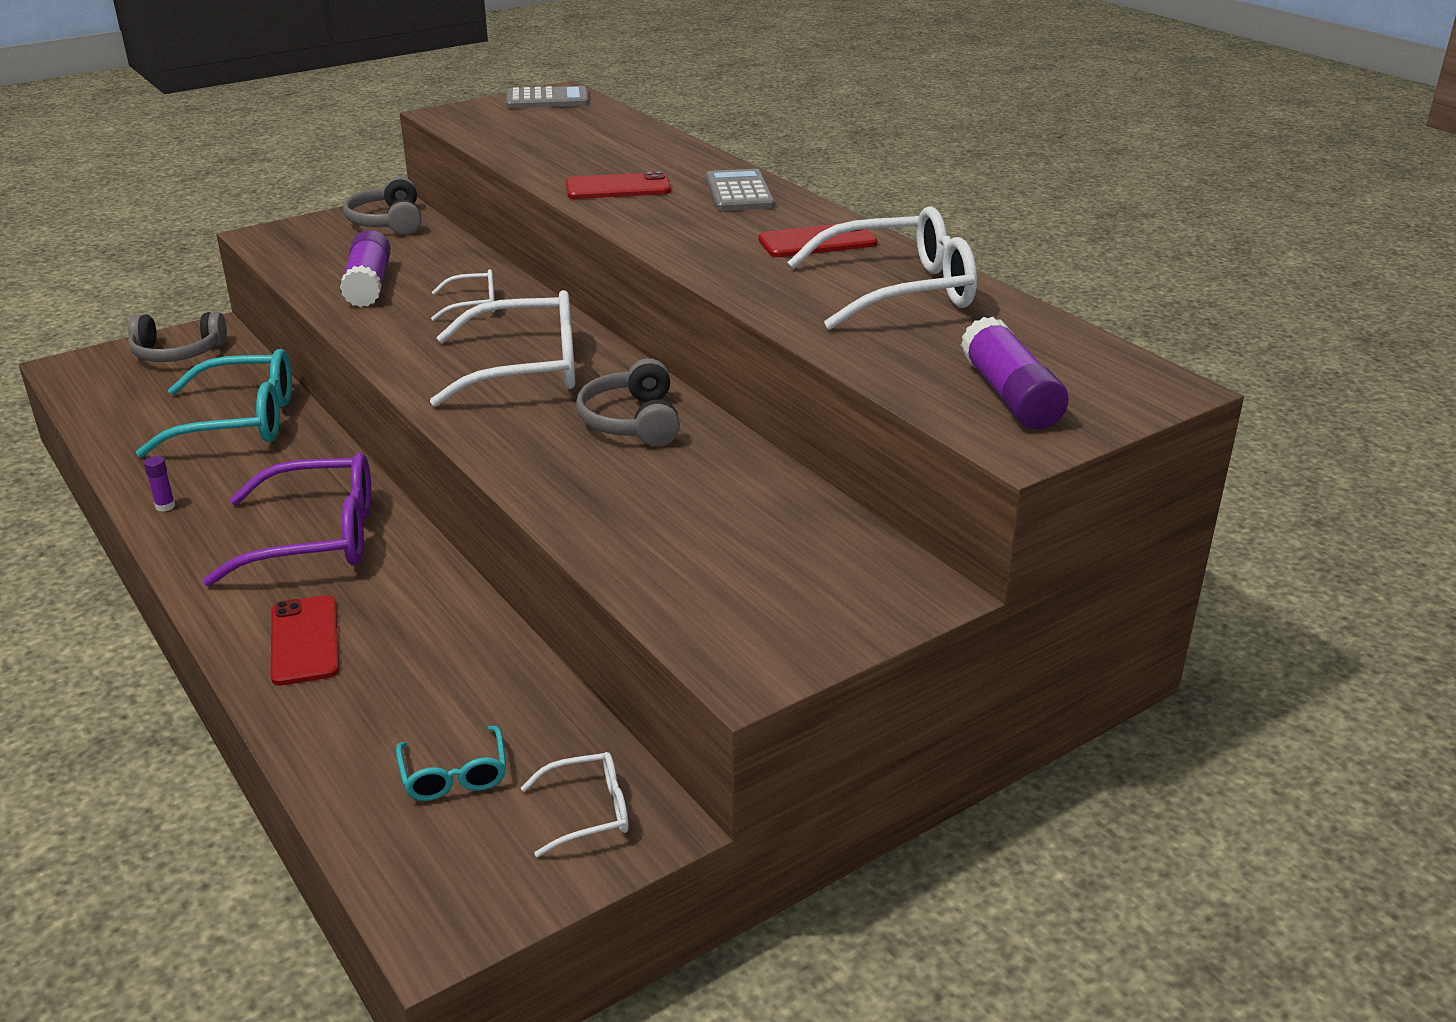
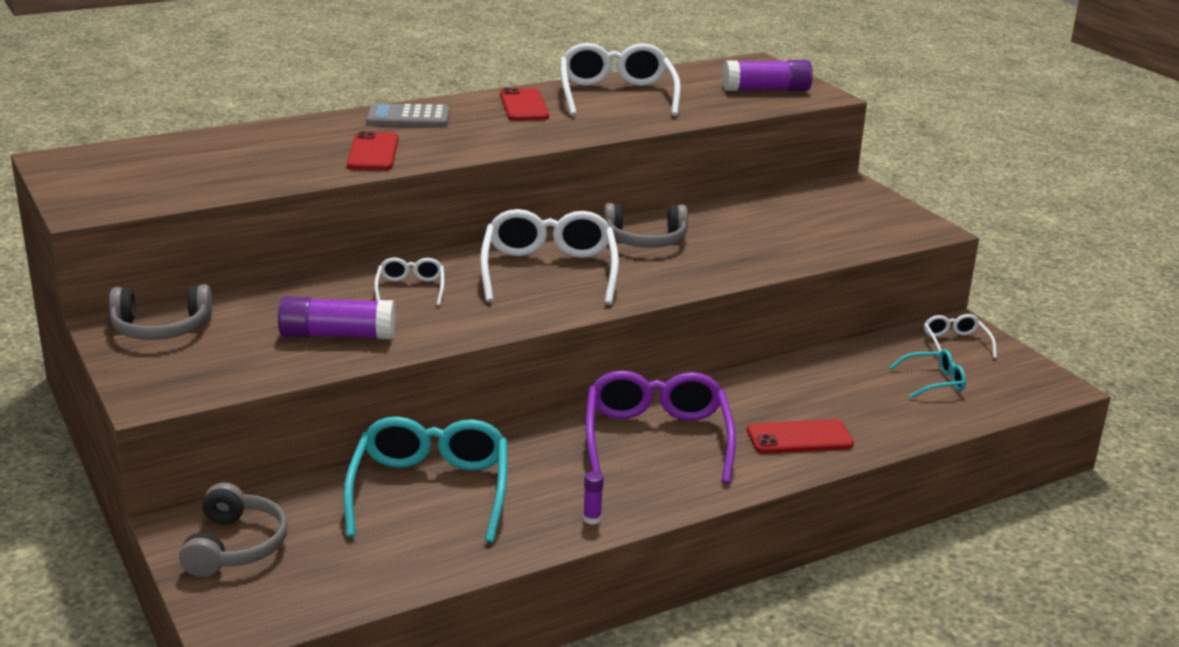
camera: 85 degrees left, 5 degrees down
grey calculator [506,86,589,108] -> none

